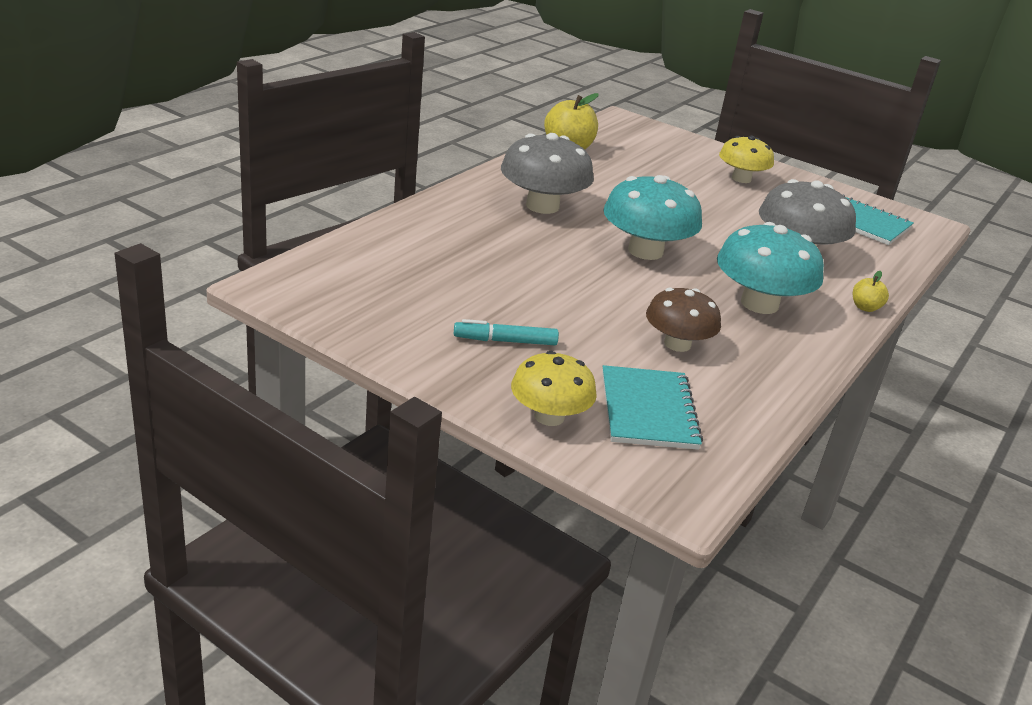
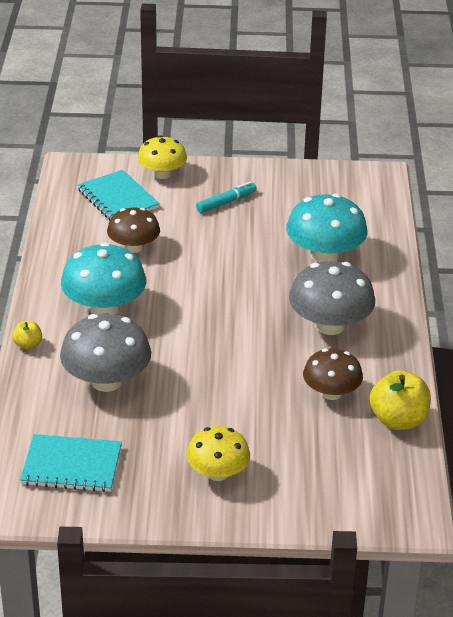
camera: 150 degrees right, 5 degrees up
turquoise mushroom [603,175,702,260] -> turquoise mushroom moved to [286,194,368,262]
none -> brown mushroom [303,348,363,400]

